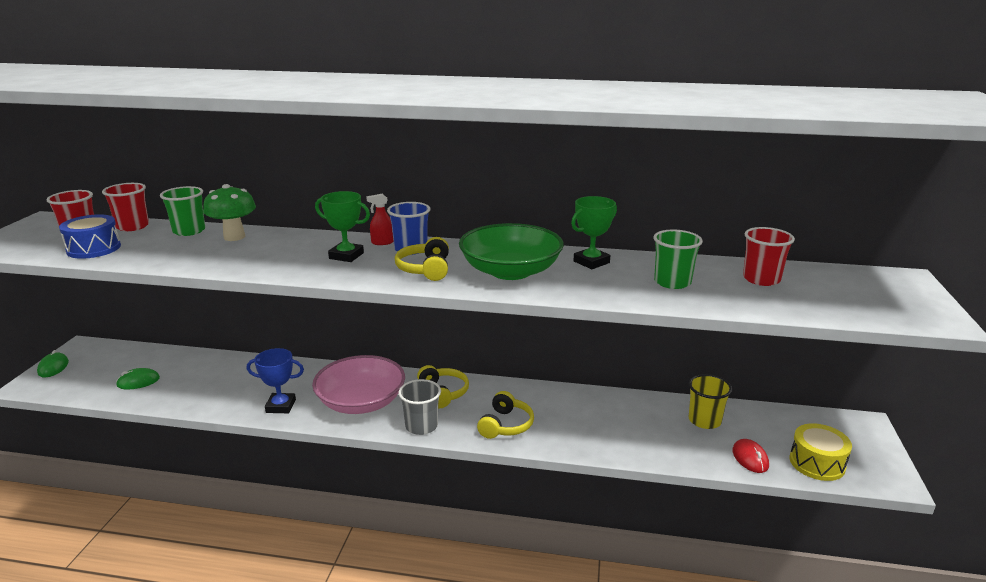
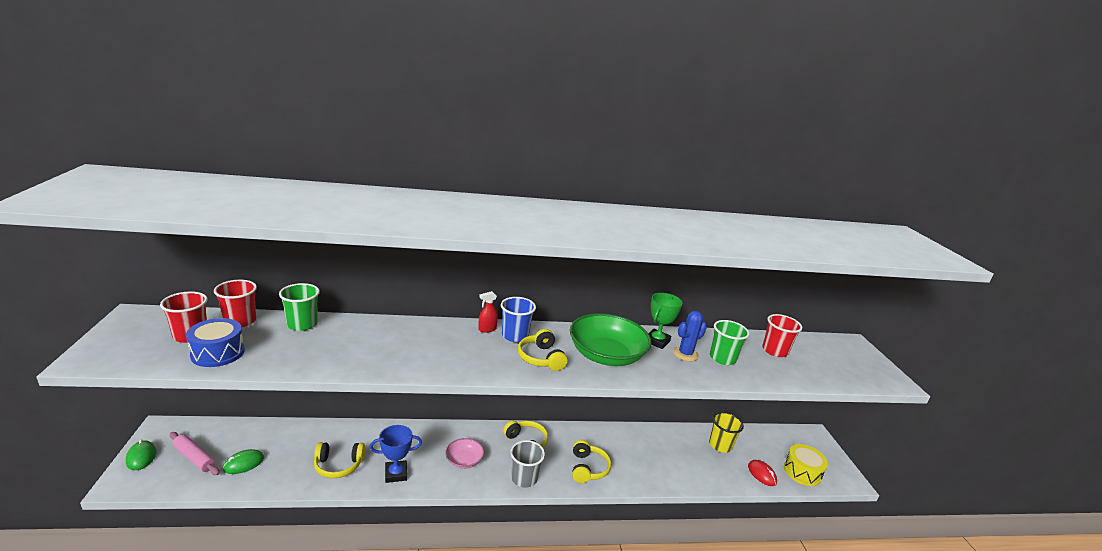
camera: 20 degrees left, 0 degrees up
green mushroom [203,184,256,241] -> none
pink bowl [312,355,405,414] -> pink bowl [445,438,484,469], size x0.50
green trophy [315,191,370,262] -> none
none -> pink rolling pin [170,432,220,475]
none -> yellow headphones [314,442,365,478]
none -> blue cactus [673,311,707,361]

